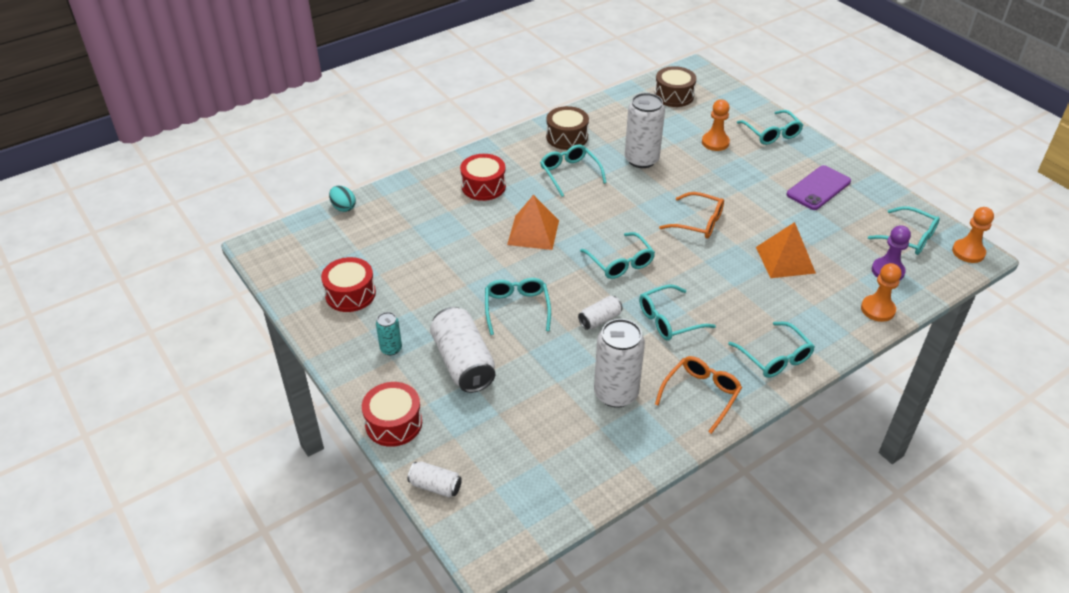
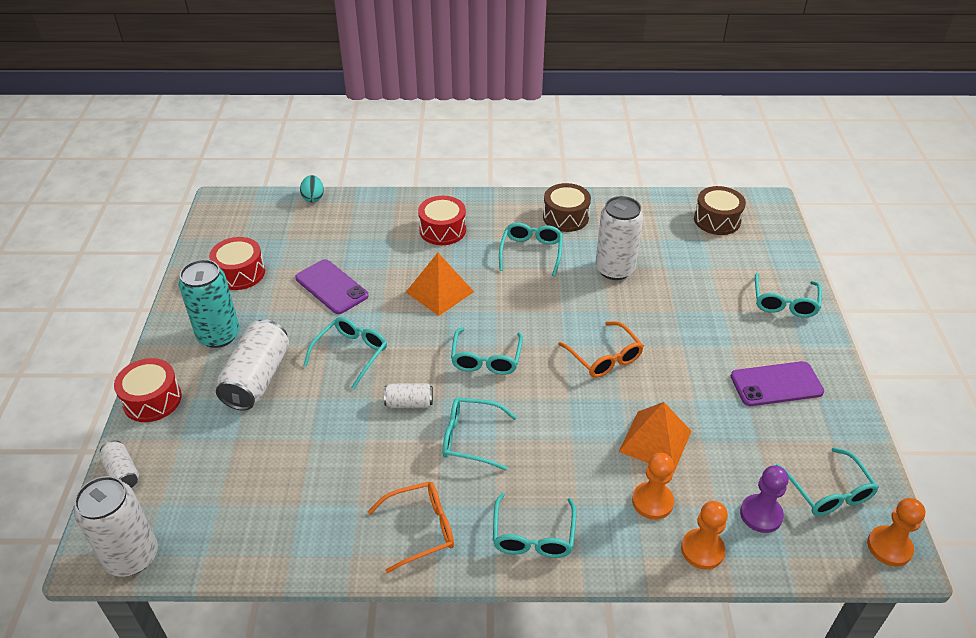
camera: 35 degrees right, 0 degrees up
turquoise can [376,312,402,355] -> turquoise can [179,259,239,348], size x1.95
white can [594,319,645,408] -> white can moved to [74,476,158,577]
orange pawn [702,99,730,151] -> orange pawn moved to [632,453,674,520]
none -> purple phone [295,259,369,314]

